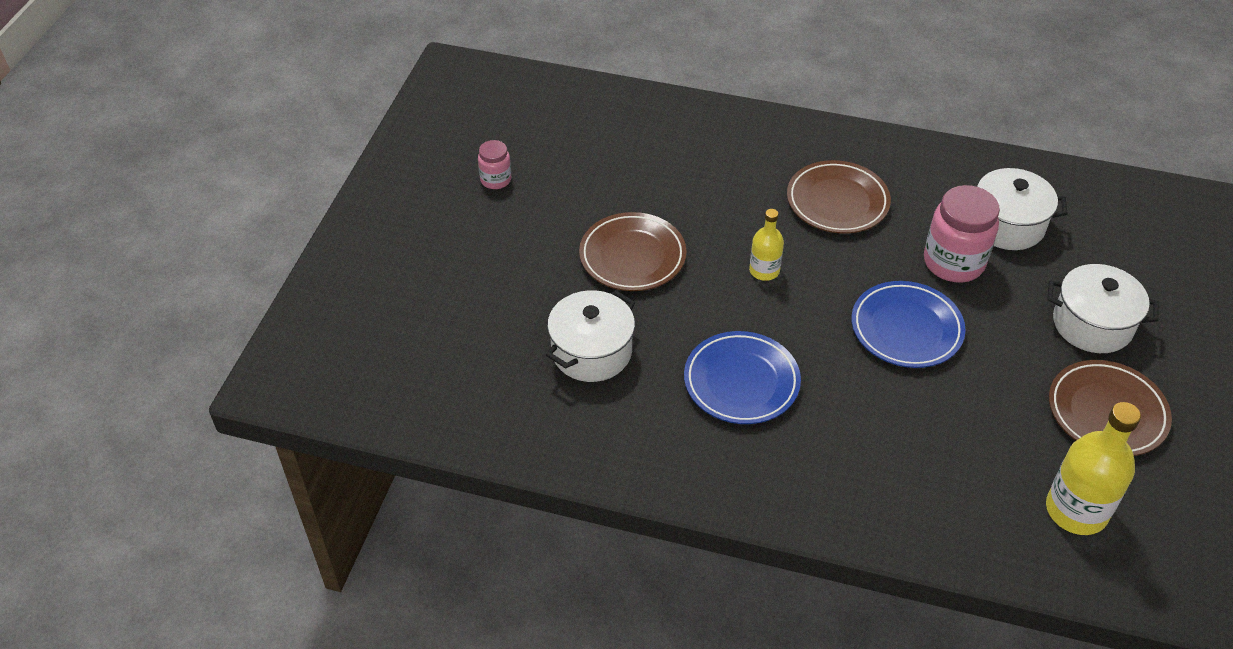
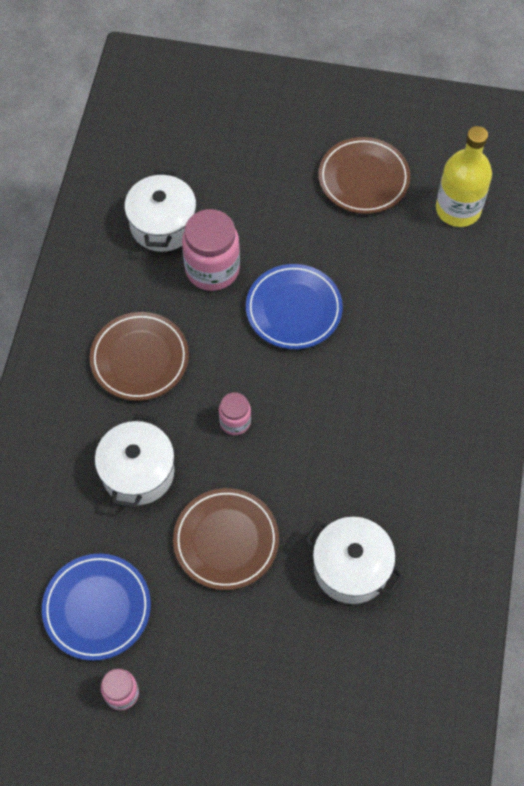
camera: 95 degrees left, 15 degrees up
blue plate [684,331,801,424] -> blue plate moved to [42,554,151,661]
yellow bottle [749,209,784,281] -> pink jar [219,393,251,435]
white pot [1047,264,1159,353] -> white pot moved to [95,414,174,508]

